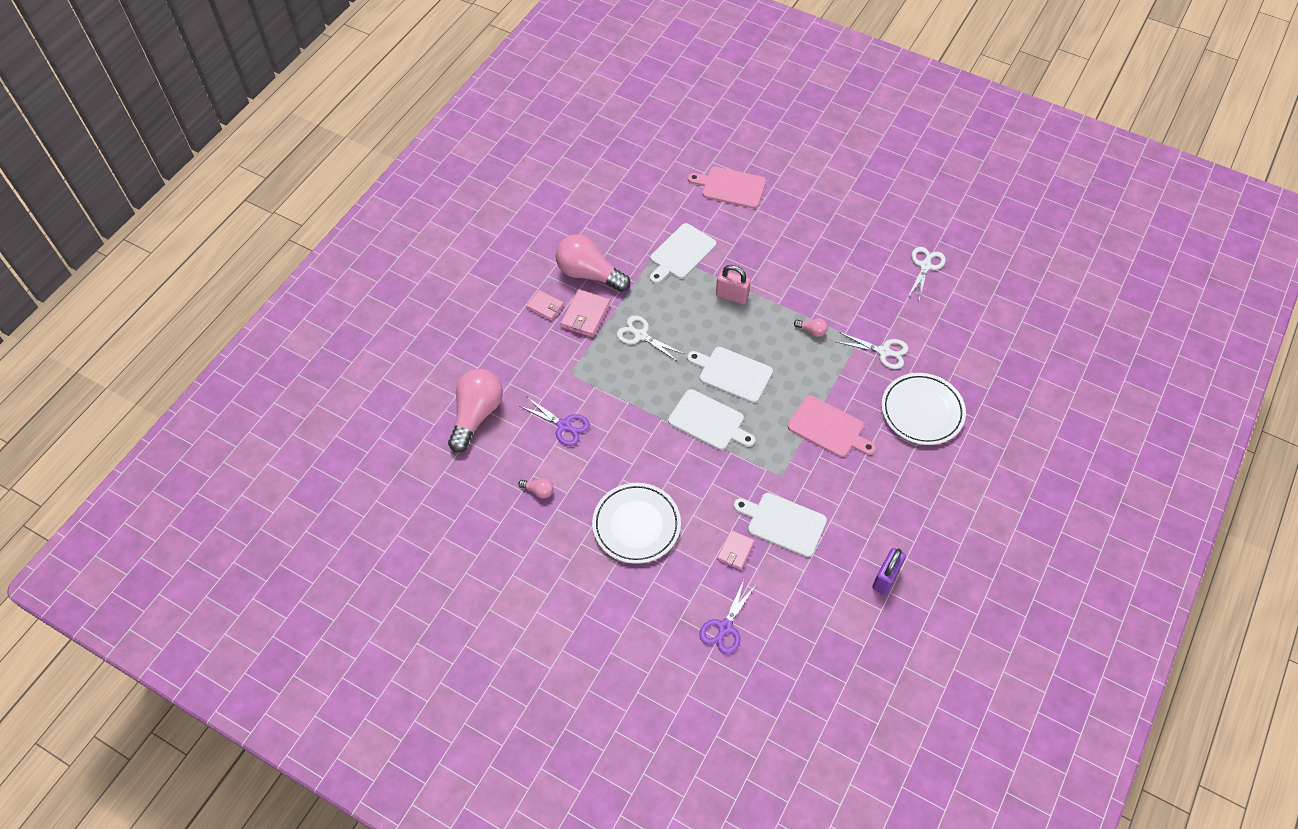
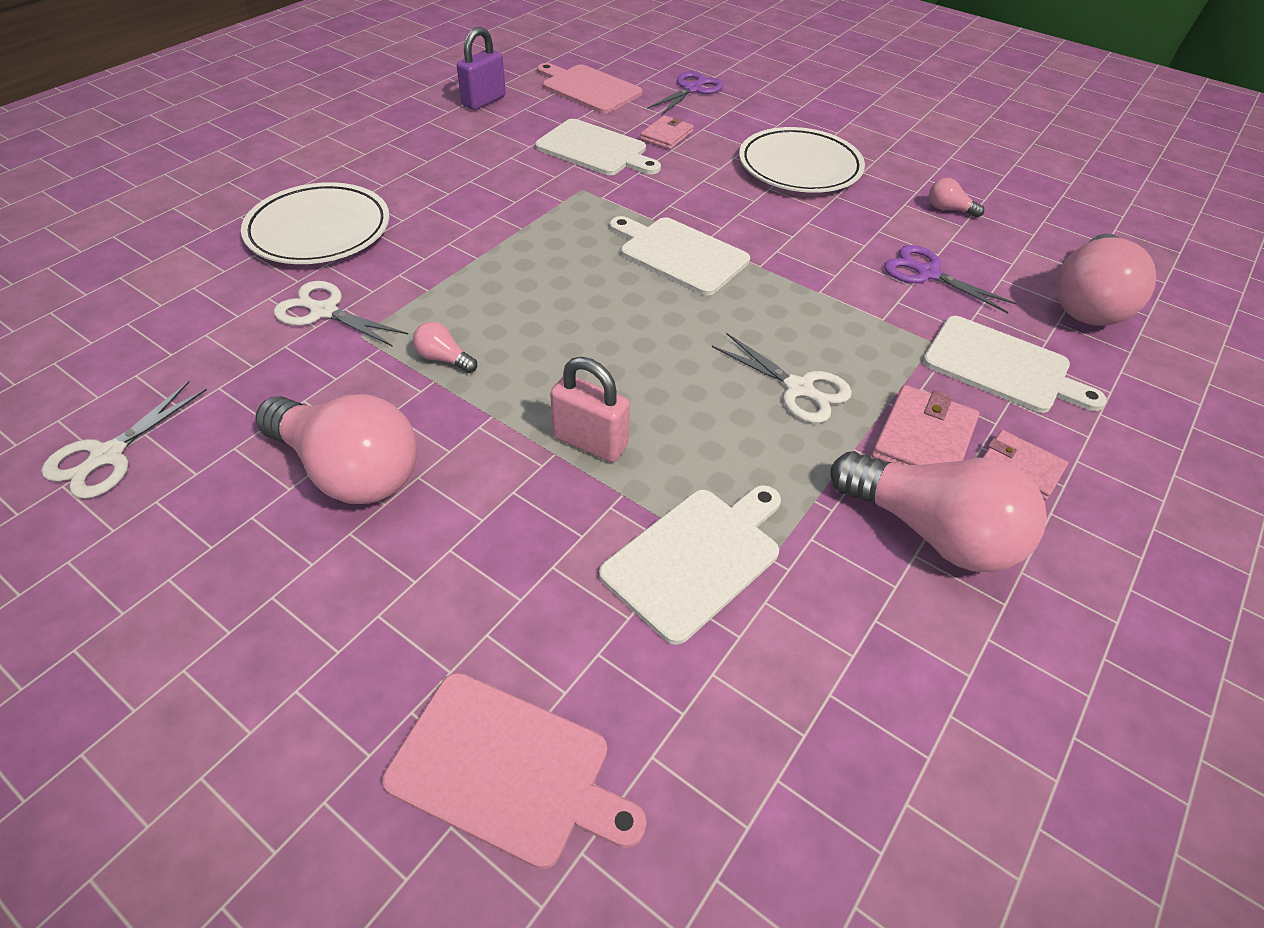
camera: 175 degrees left, 10 degrees down
white cutting board [687,347,773,403] -> white cutting board moved to [923,316,1107,413]
pink cutting board [788,395,876,457] -> pink cutting board moved to [537,63,642,113]
none -> pink light bulb [255,394,417,504]

